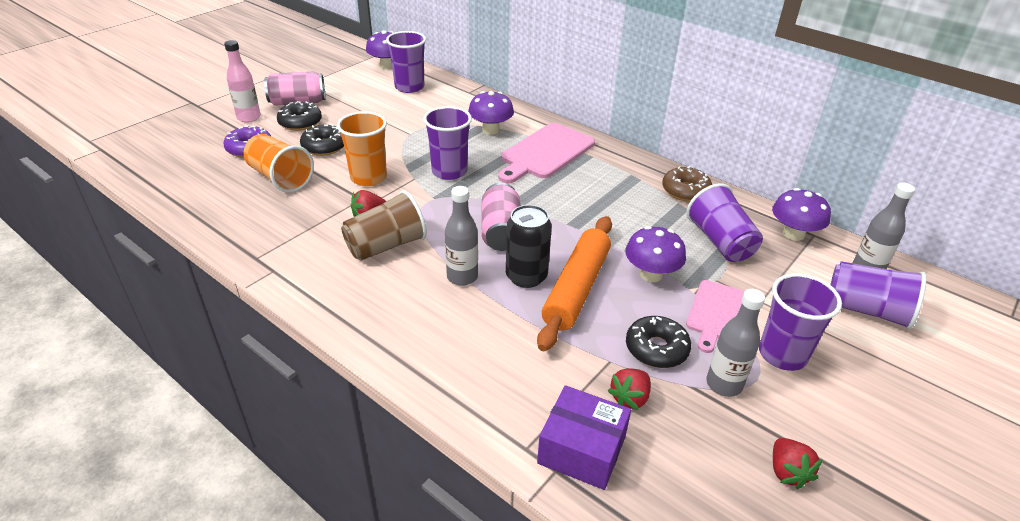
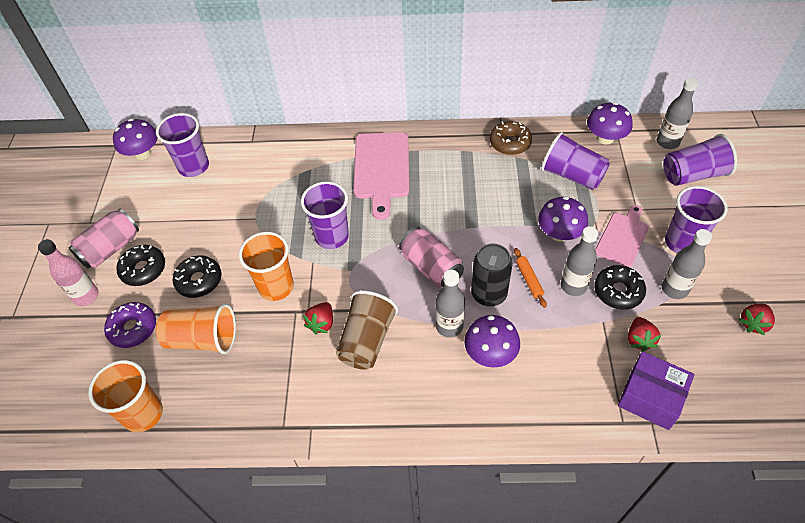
camera: 35 degrees left, 15 degrees up
purple mushroom [468,91,514,135] -> purple mushroom moved to [464,315,520,368]
orange rolling pin [537,216,612,351] -> orange rolling pin [514,248,547,308], size x0.43
purple box [537,385,631,490] -> purple box turned 45 degrees clockwise [618,351,694,430]
pink cutting board [686,280,745,353] -> pink cutting board turned 135 degrees counterclockwise [595,205,649,267]
red strawberry [773,438,822,489] -> red strawberry turned 90 degrees clockwise [738,304,775,335]
none -> orange cup [88,360,163,433]
none -> grey bottle [561,226,598,296]

